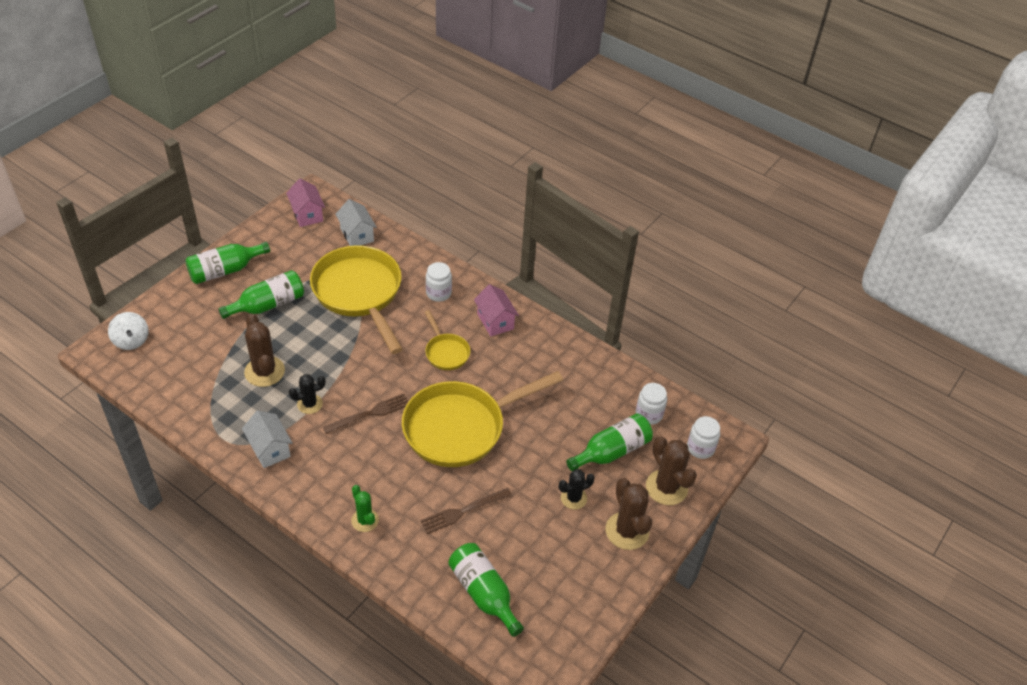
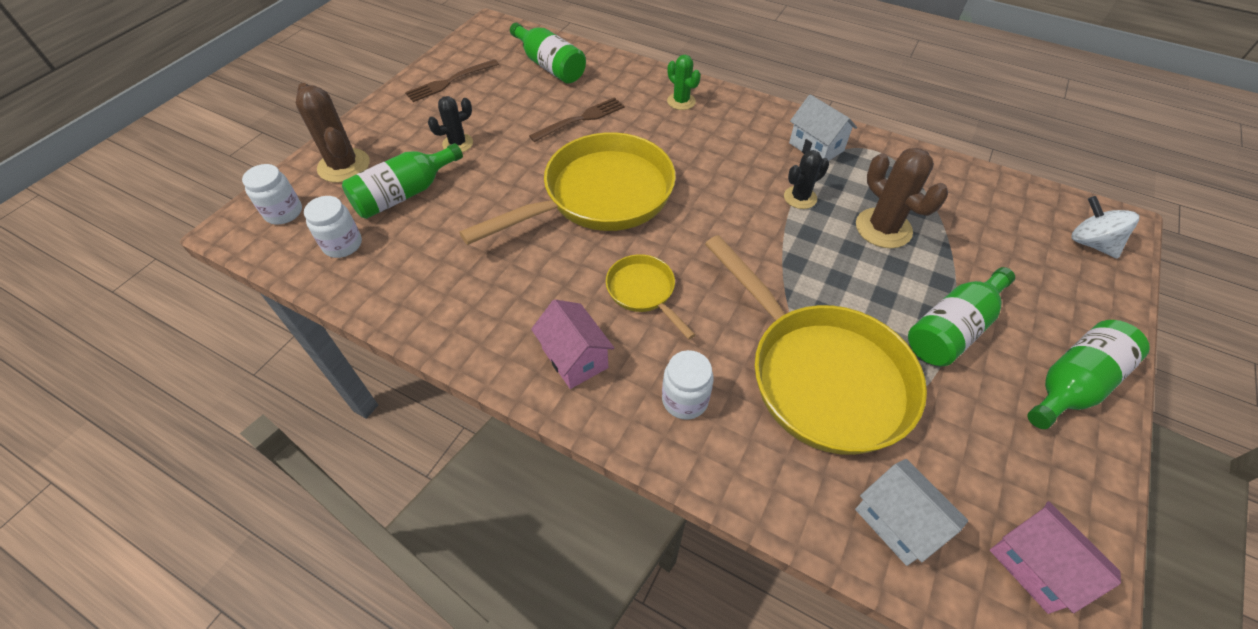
camera: 175 degrees right, 5 degrees up
brown fork [323,393,408,434] -> brown fork moved to [405,59,499,102]
brown cactus [606,478,652,550] -> none

